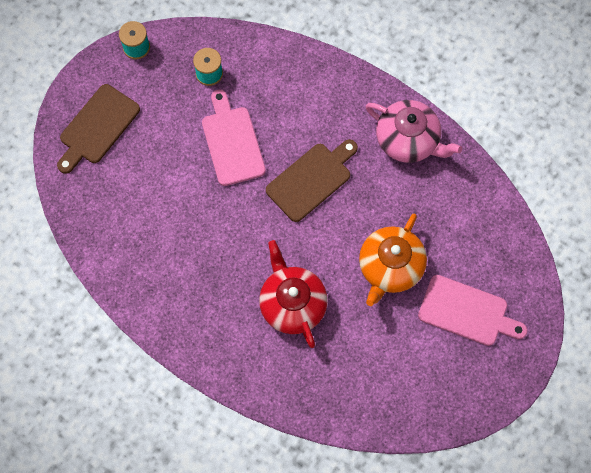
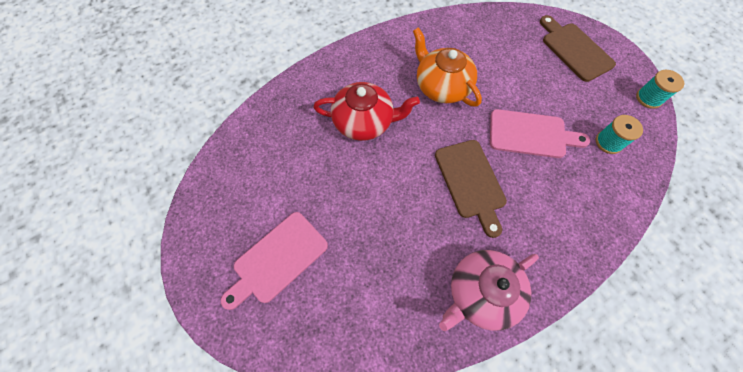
camera: 115 degrees right, 5 degrees down
orange teapot [359,214,427,306] -> orange teapot moved to [413,27,482,107]

